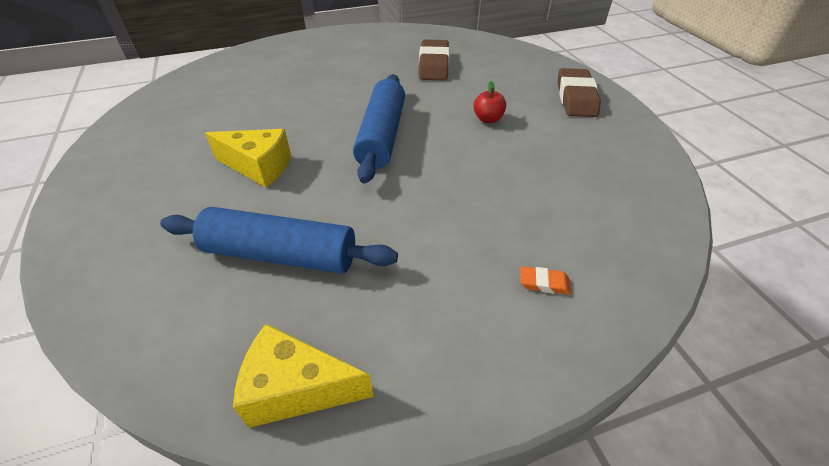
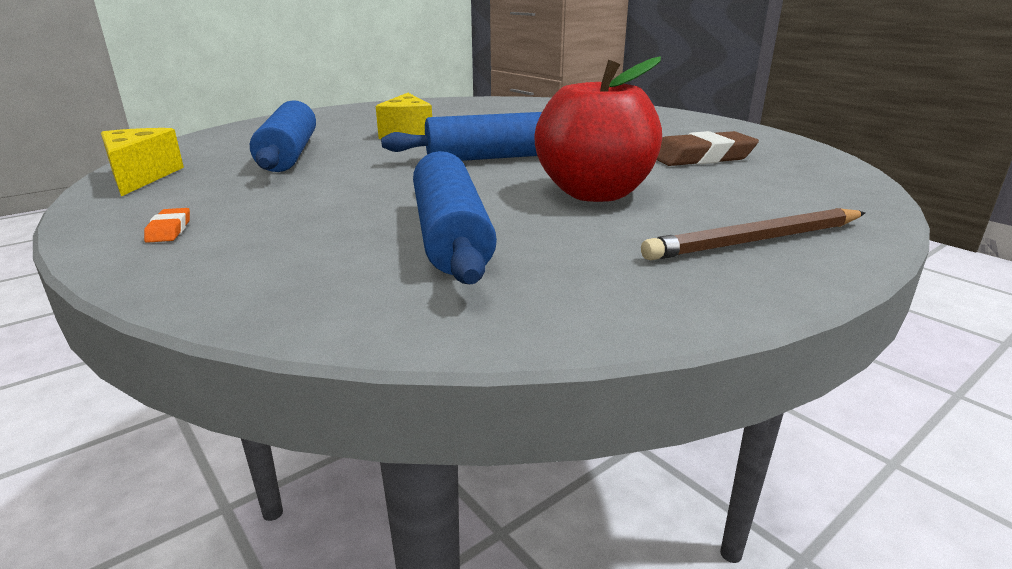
camera: 70 degrees right, 20 degrees down
red apple [473,81,506,123] -> red apple [534,56,662,202], size x2.44
orange eraser [520,266,571,295] -> orange eraser moved to [144,208,190,243]
brown eraser [558,68,601,117] -> brown pencil [641,208,866,260]
none -> blue rolling pin [413,151,497,284]

